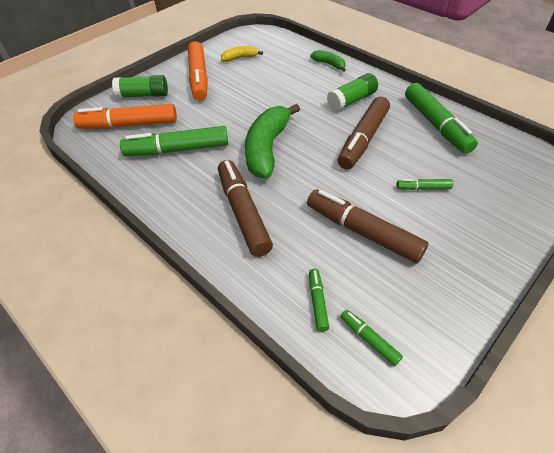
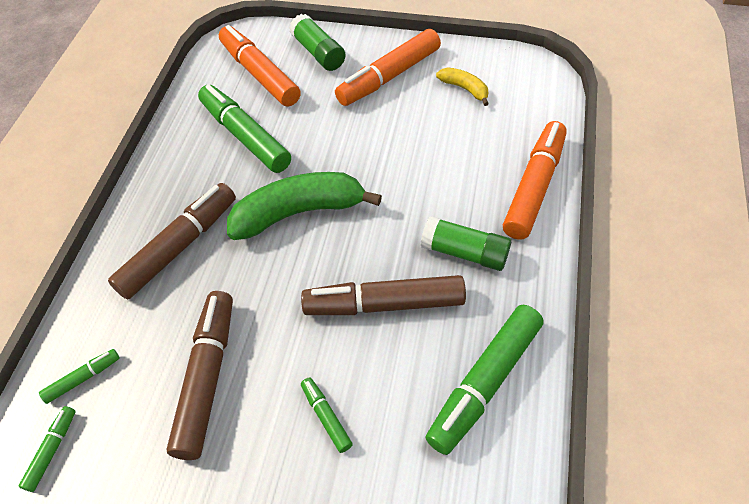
camera: 60 degrees right, 5 degrees up
green banana [310,50,346,72] -> orange marker [503,121,567,240]

